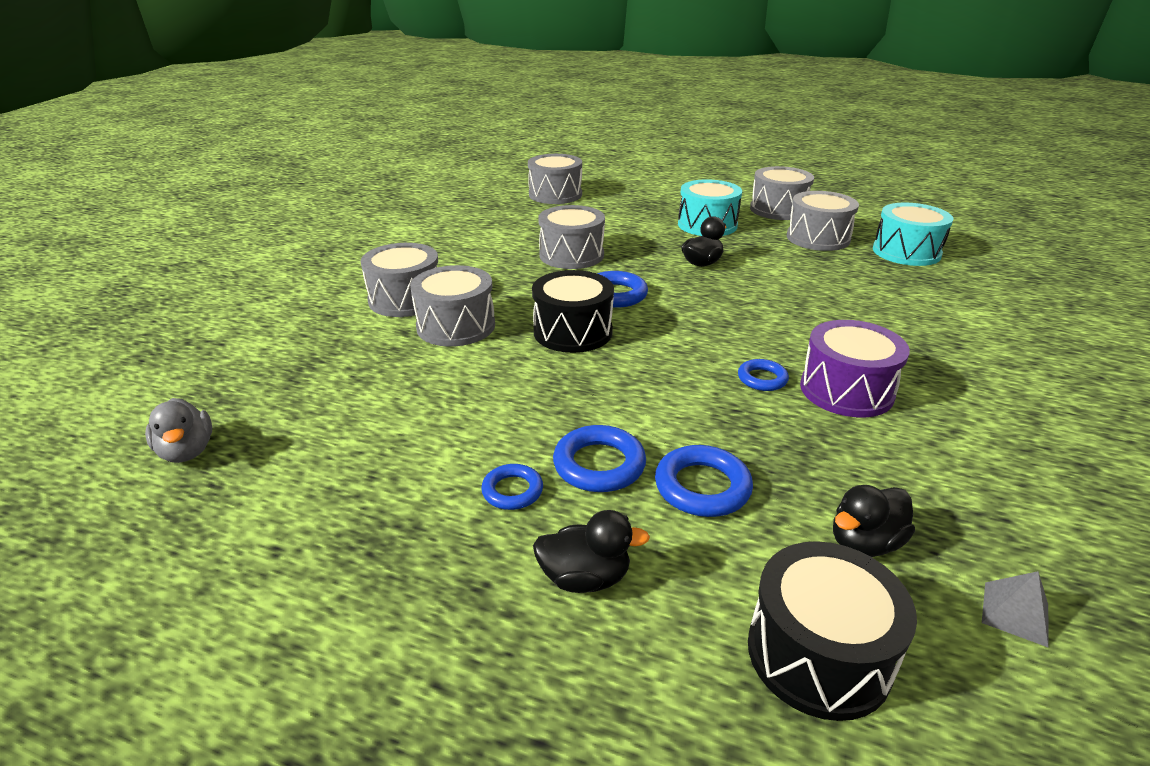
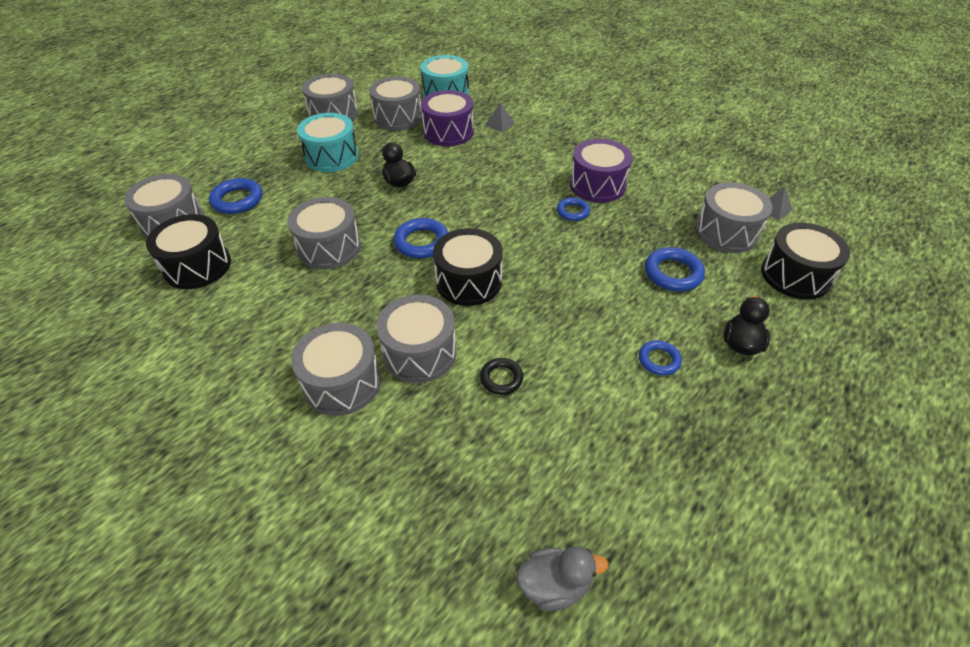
camera: 70 degrees left, 15 degrees up
blue ring [553,425,646,492] -> blue ring moved to [209,178,262,214]
black duck [833,485,915,557] -> grey drum [695,182,773,253]
none -> black drum [146,214,231,289]
none -> purple drum [421,90,474,146]
none -> black ring [480,358,523,395]
none -> grey pyramid [485,102,515,132]

